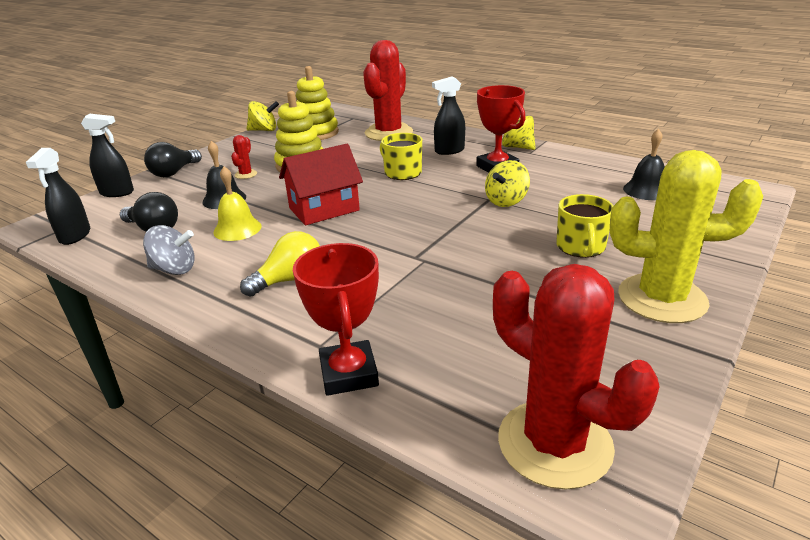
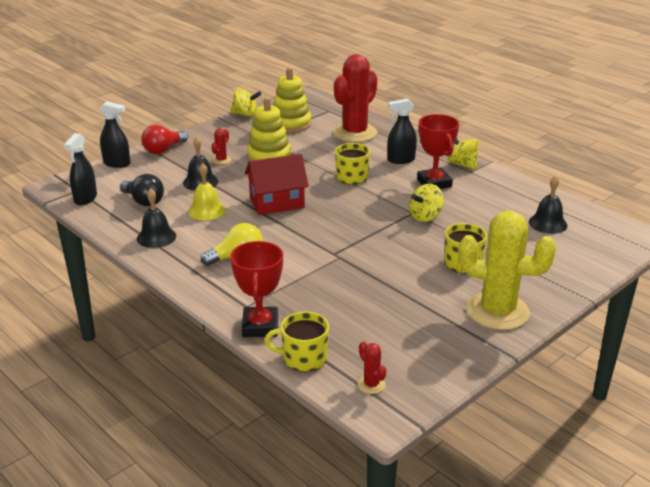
camera: 10 degrees right, 0 degrees up
grey spinning top [143,225,195,275] -> black bell [137,188,176,248]
black light bulb [144,142,202,177] -> red light bulb [141,125,188,154]
red cactus [493,264,660,490] -> red cactus [358,341,386,394], size x0.40
none -> yellow mug [264,312,329,372]

